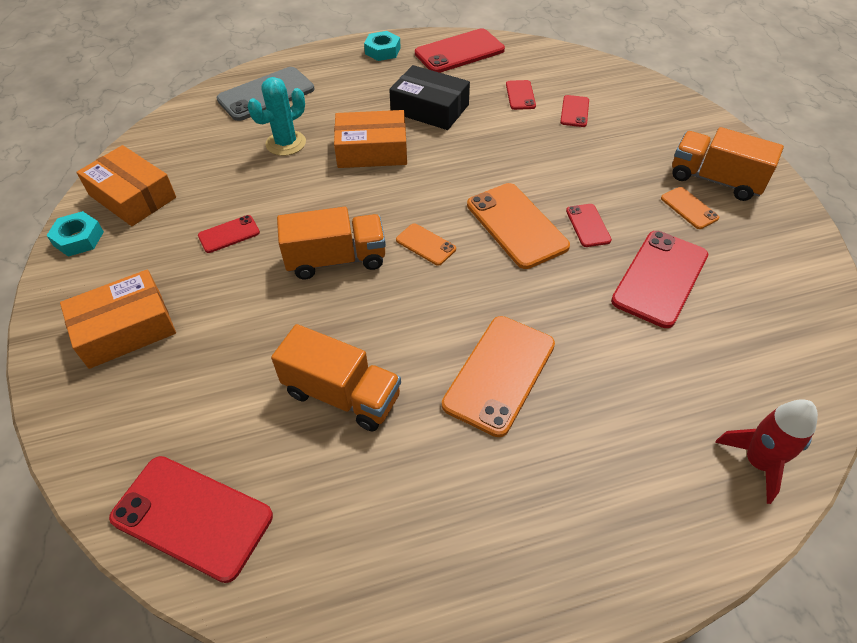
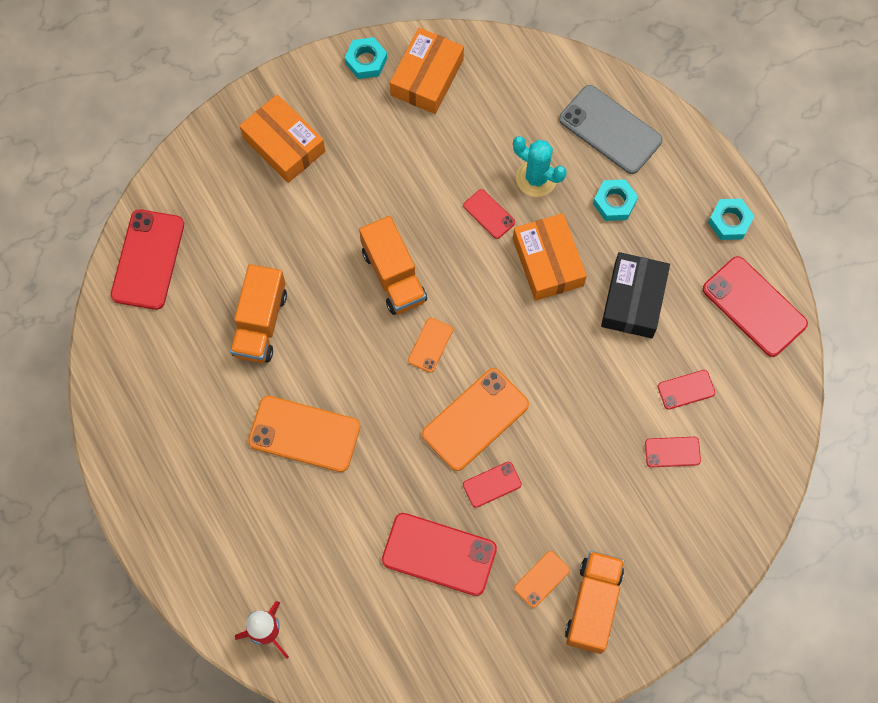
camera: 75 degrees right, 20 degrees up
red phone [198,215,260,253] -> red phone moved to [463,189,515,239]
none -> turquoise nut [593,179,638,221]

